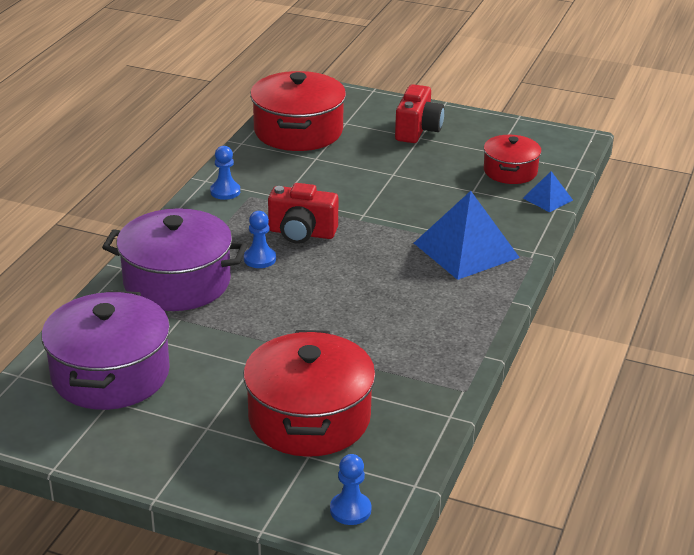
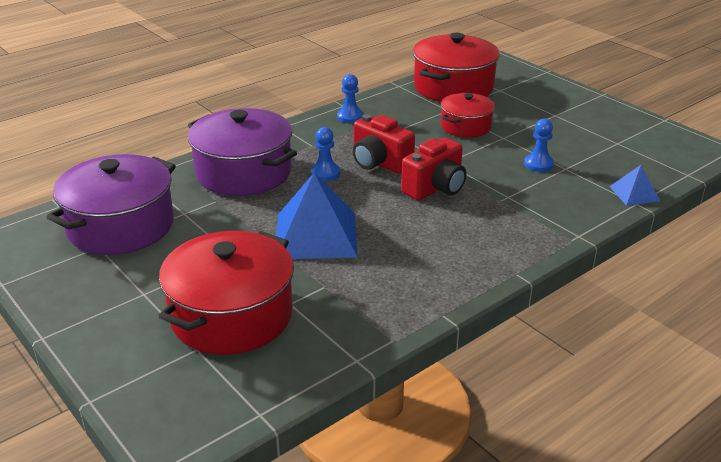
camera: 30 degrees right, 0 degrees up
blue pawn [330,454,371,525] -> blue pawn moved to [524,118,554,172]
red camera [395,84,445,143] -> red camera moved to [401,138,466,201]
blue pyramid [414,191,520,280] -> blue pyramid moved to [277,173,358,259]
red pot [484,135,541,184] -> red pot moved to [441,93,495,138]

